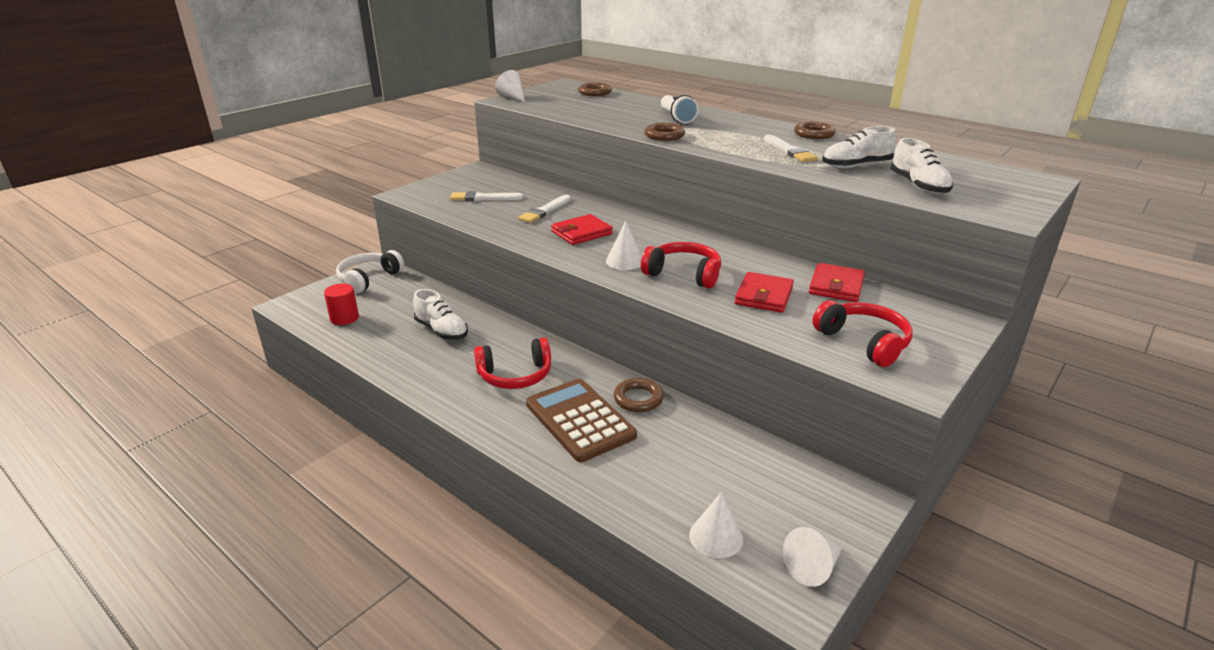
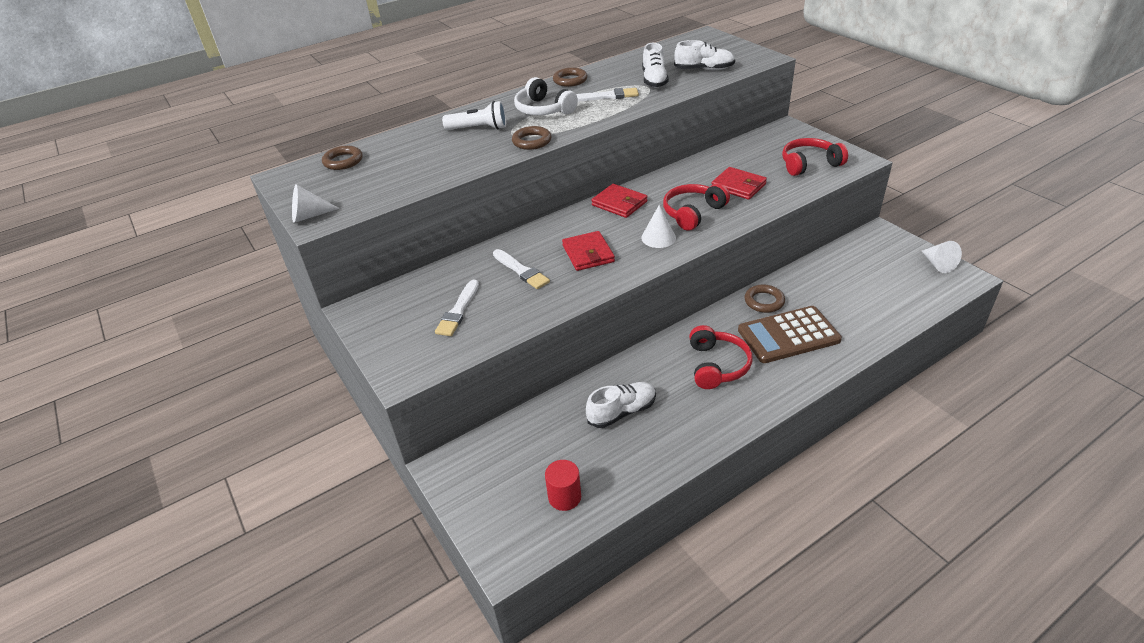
camera: 70 degrees left, 10 degrees up
white headphones [336,250,404,294] -> white headphones moved to [514,77,578,115]
white cone [689,493,743,558] -> none
red wallet [809,263,865,302] -> red wallet moved to [591,184,647,218]

